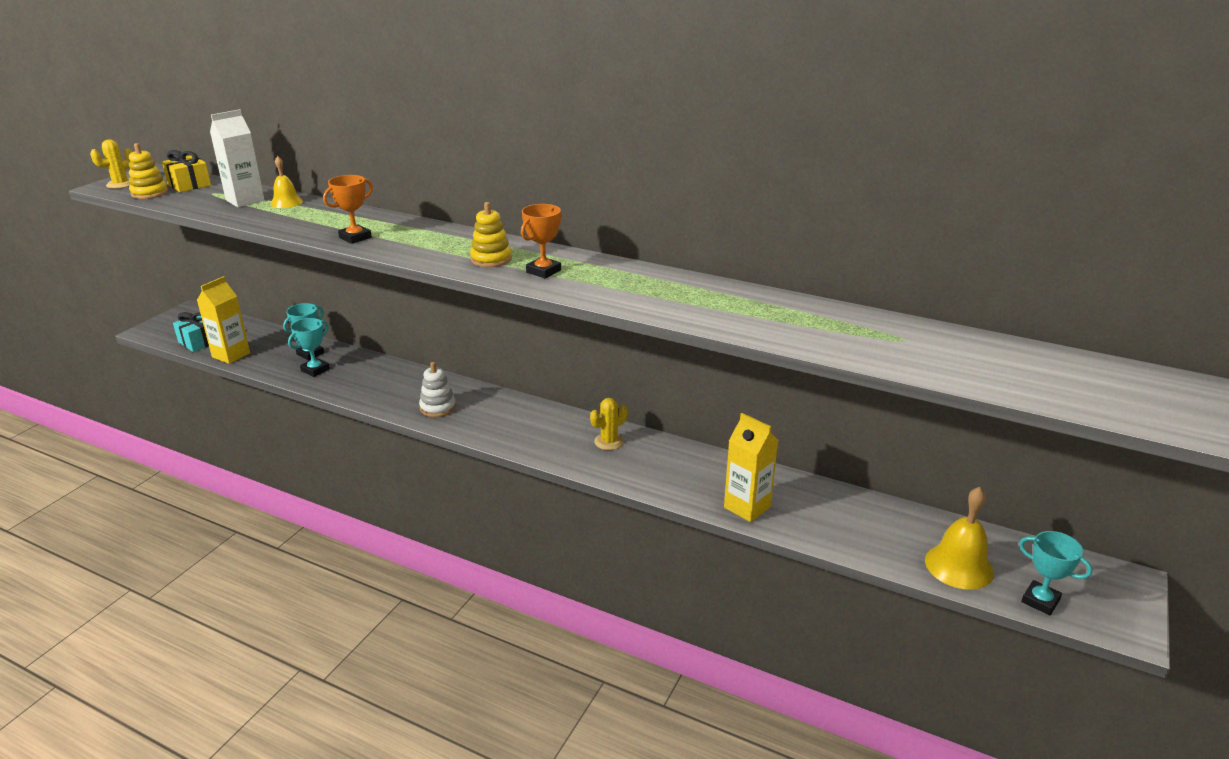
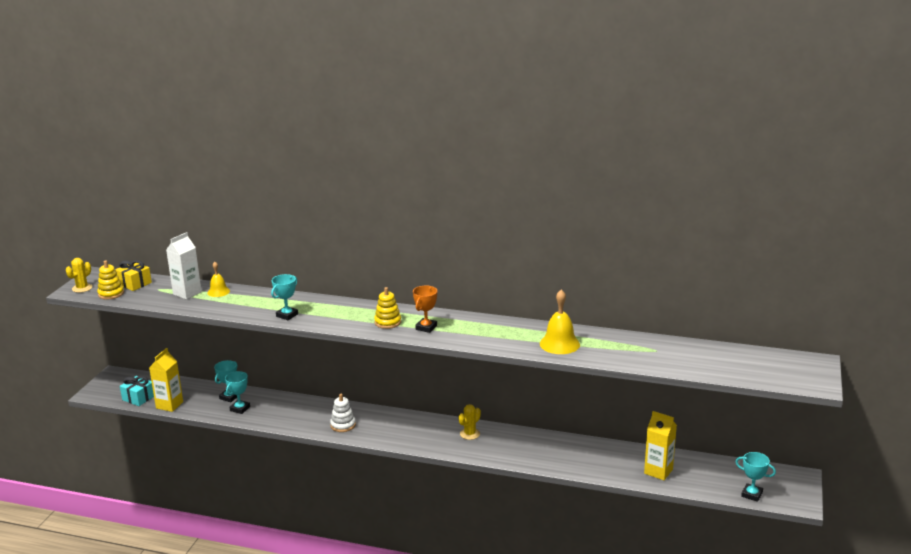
camera: 10 degrees left, 5 degrees down
orange trophy [323,175,373,244] -> turquoise trophy [271,274,298,320]
yellow carton [724,413,778,522] -> yellow carton moved to [644,411,677,480]
yellow bell [925,487,994,590] -> yellow bell moved to [540,290,580,354]

